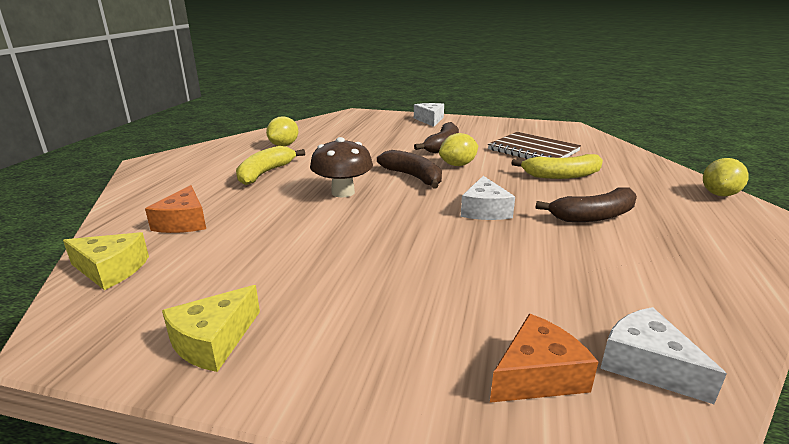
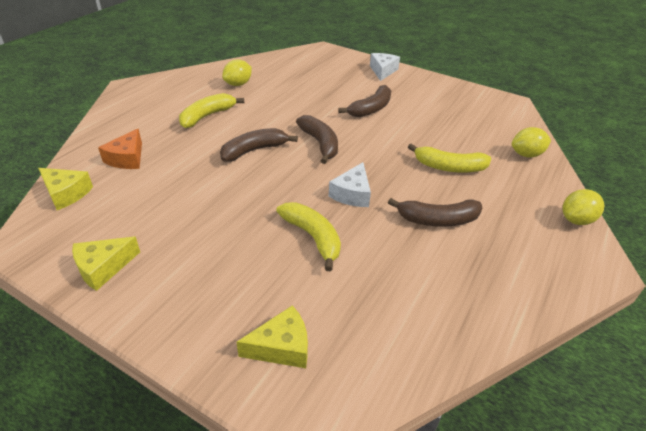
camera: 15 degrees right, 15 degrees up
brown mushroom [310,137,373,197] -> brown banana [220,128,298,162]
yellow lemon [439,133,478,166] -> yellow lemon moved to [511,127,551,158]
brown notebook [488,132,581,159] -> none
orange cheese [490,314,598,403] -> yellow cheese [237,305,308,368]
white cheese [600,307,727,404] -> none
none -> yellow banana [276,202,341,271]

